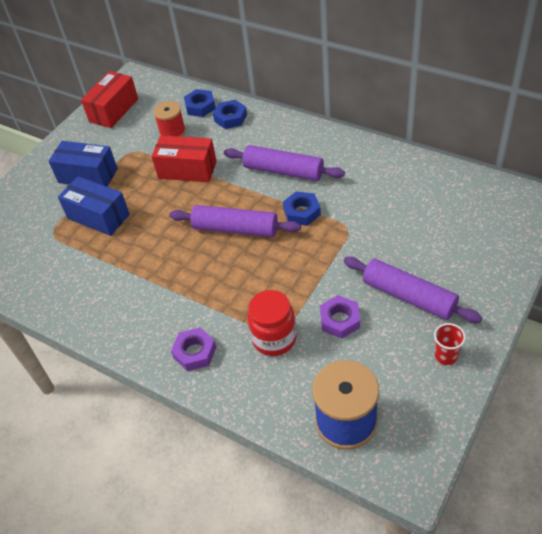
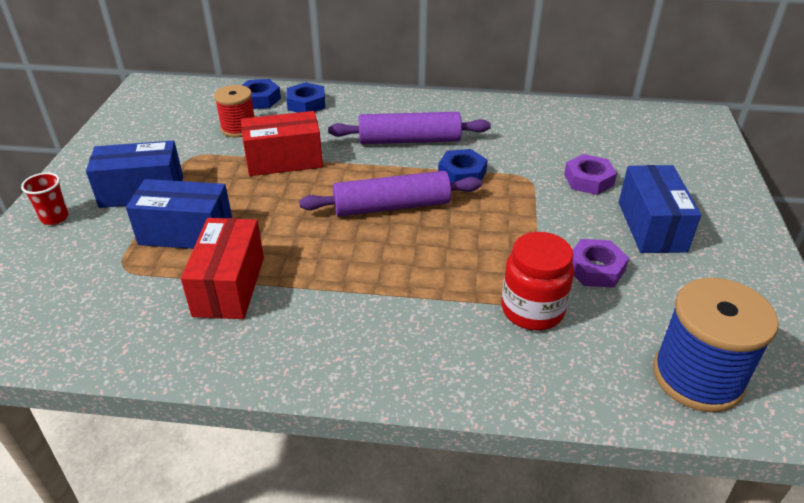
camera: 30 degrees left, 10 degrees down
red box [81,71,138,128] -> red box moved to [181,218,264,319]
purple nut [171,327,216,371] -> purple nut moved to [564,154,617,195]
purple rolling pin [343,257,482,323] -> blue box [619,165,701,253]
red cup [434,323,466,365] -> red cup moved to [21,172,69,225]

